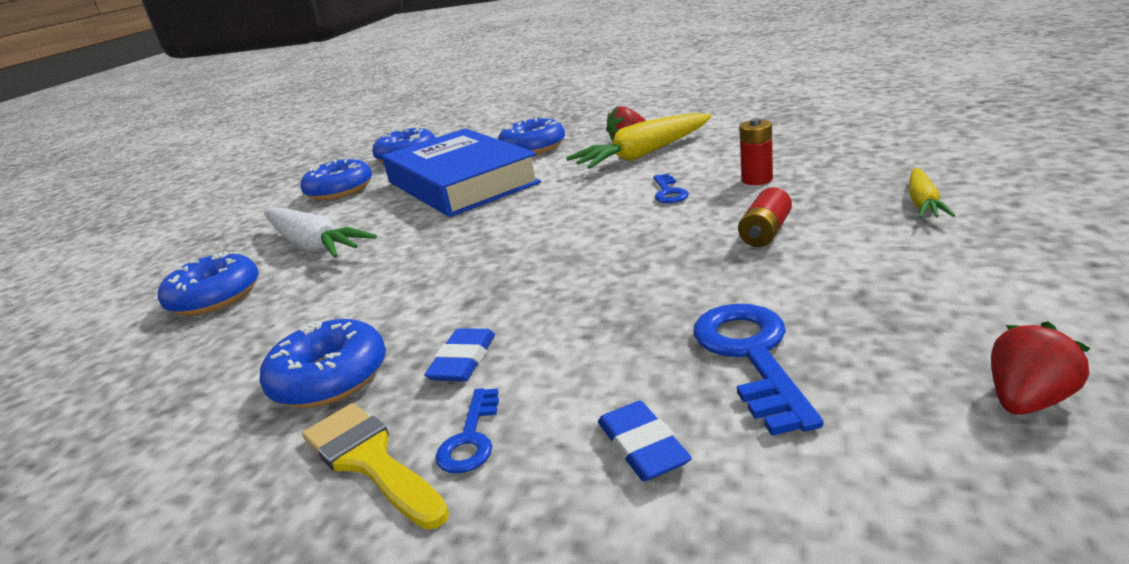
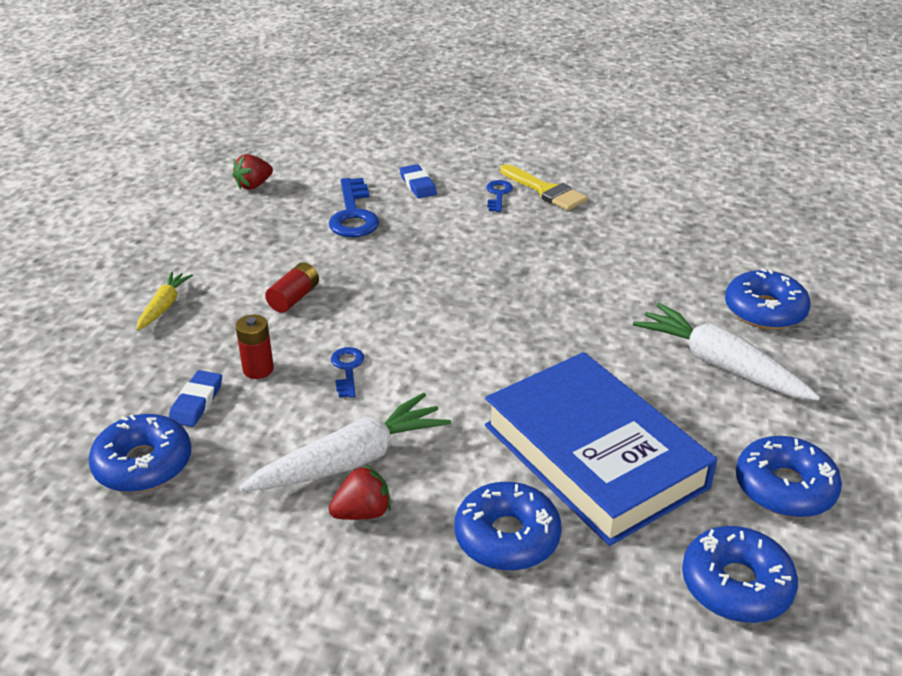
camera: 175 degrees right, 10 degrees up
blue donut [260,317,386,408] -> blue donut moved to [88,414,191,493]
blue eraser [424,328,495,382] -> blue eraser moved to [169,370,222,427]
yellow carrot [566,113,712,169] -> white carrot [239,393,451,492]

